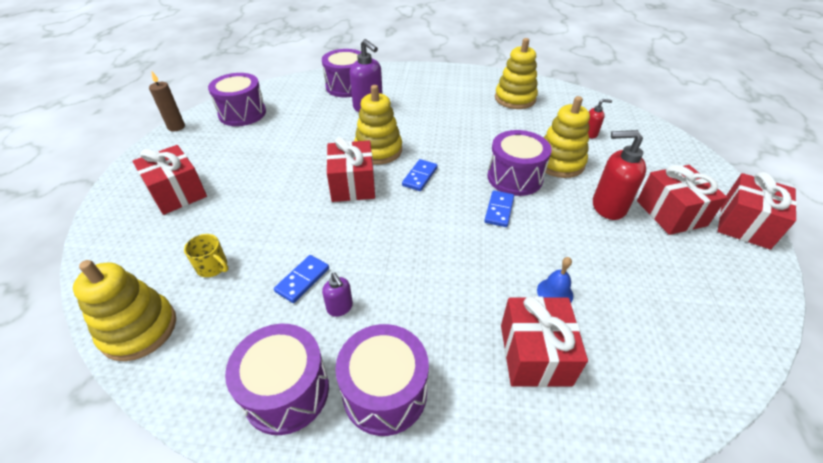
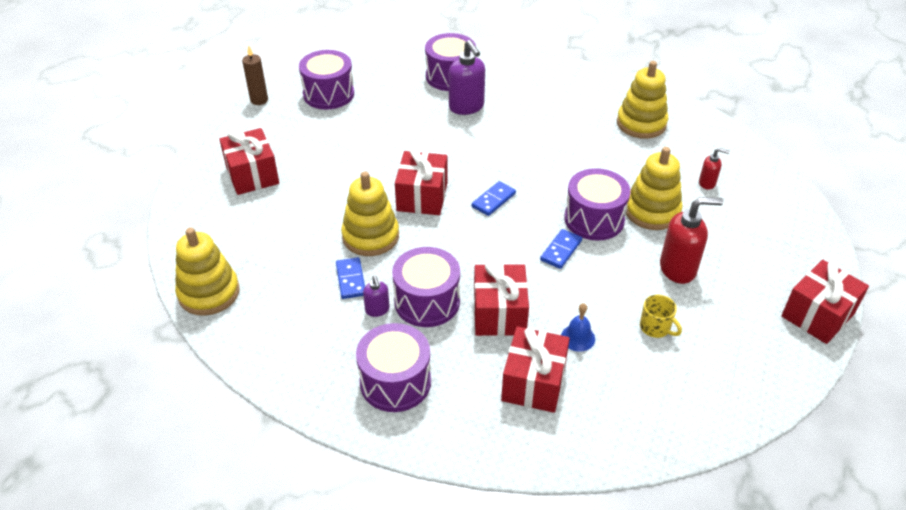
camera: 15 degrees right, 0 degrees up
yellow mug [184,234,229,277] -> yellow mug moved to [640,295,682,338]
purple drum [225,324,329,435] -> purple drum moved to [392,247,460,327]
blue domino [274,255,329,303] -> blue domino turned 60 degrees counterclockwise [336,257,365,299]
yellow stacking toy [354,85,402,165] -> yellow stacking toy moved to [341,171,399,256]
red soap dispenser [593,130,646,220] -> red soap dispenser turned 150 degrees clockwise [660,197,723,284]
red gift [637,165,728,235] -> red gift moved to [474,262,529,336]

